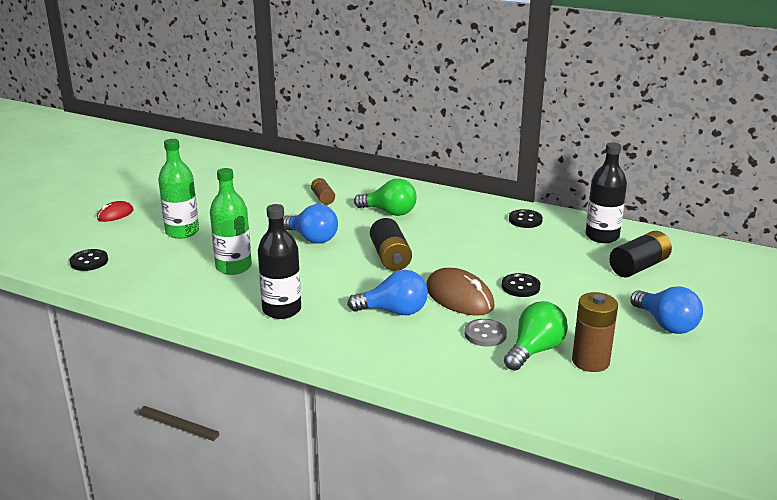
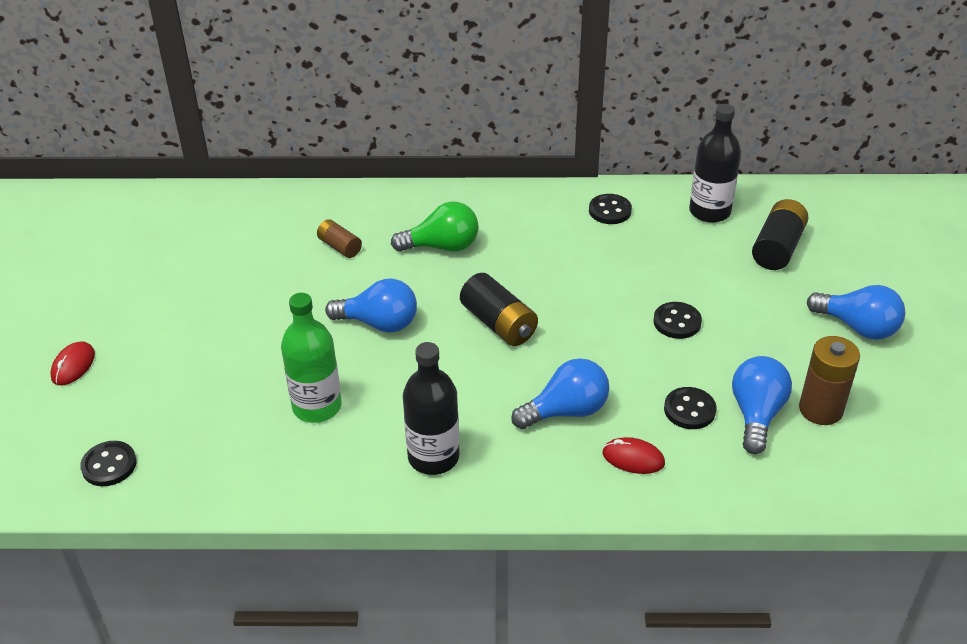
camera: 25 degrees left, 15 degrees up
green bottle [158,139,199,239] -> none
brown mouse [426,268,495,316] -> none
grey button [464,319,507,347] -> black button [664,387,717,429]
green light bulb [504,301,568,371] -> blue light bulb [732,356,792,454]
none -> red mouse [603,437,665,474]

